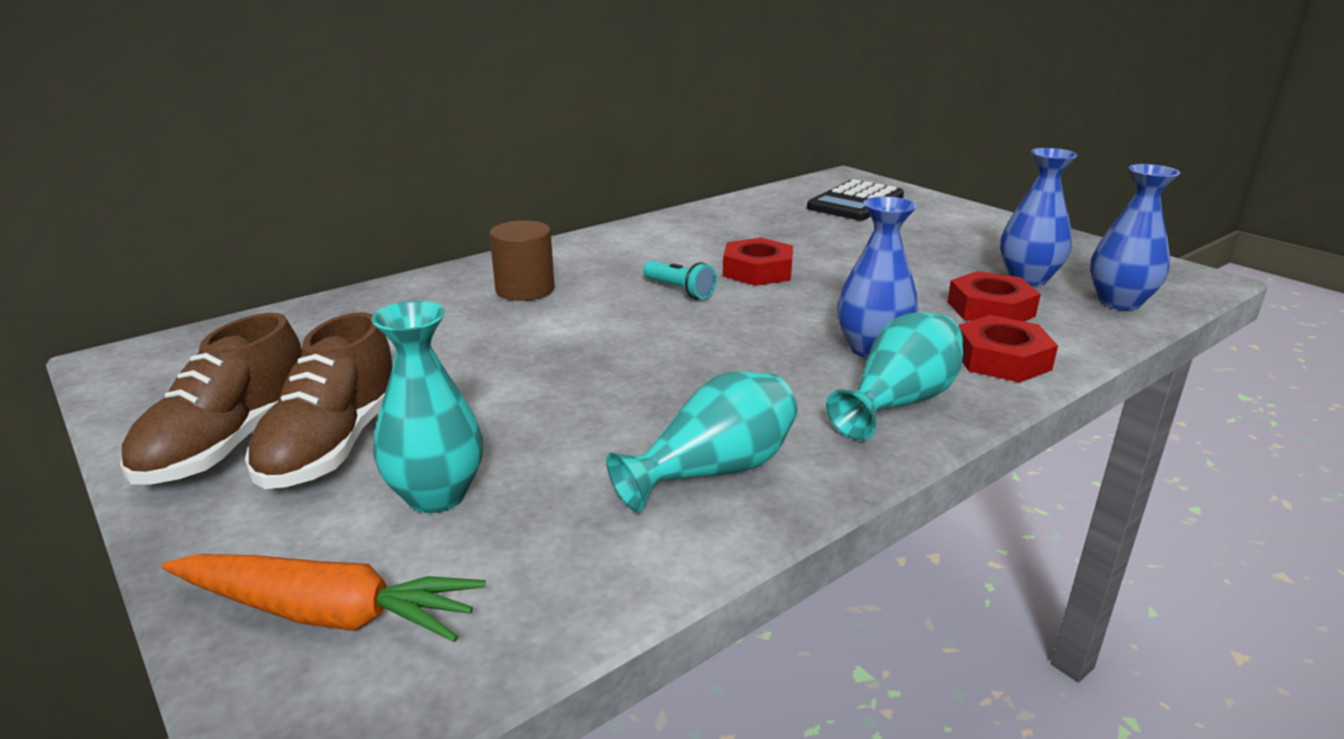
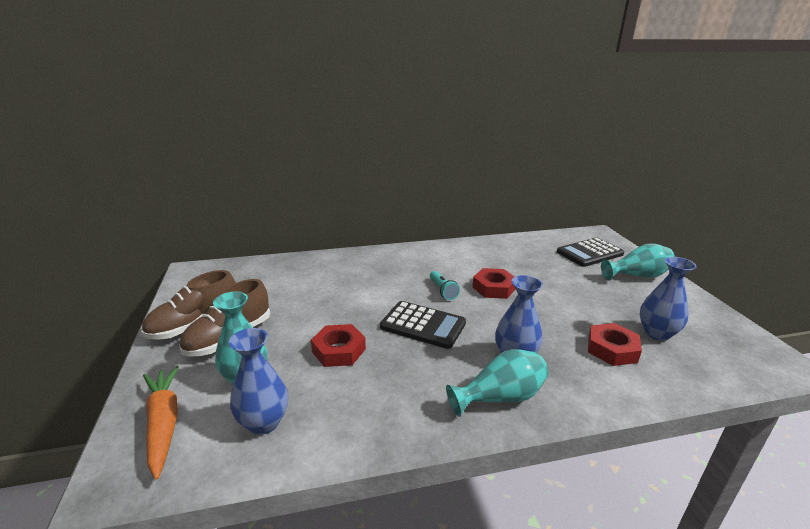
camera: 25 degrees right, 0 degrees up
orange carrot [162,554,486,642] -> orange carrot turned 150 degrees counterclockwise [143,366,179,480]
brown cylinder [490,220,555,301] -> none
turquoise vase [606,371,798,513] -> turquoise vase moved to [601,243,675,280]
red nut [958,315,1058,383] -> red nut moved to [311,324,366,367]
blue vase [1090,164,1180,310] -> blue vase moved to [229,328,288,435]
none -> black calculator [380,301,466,349]

